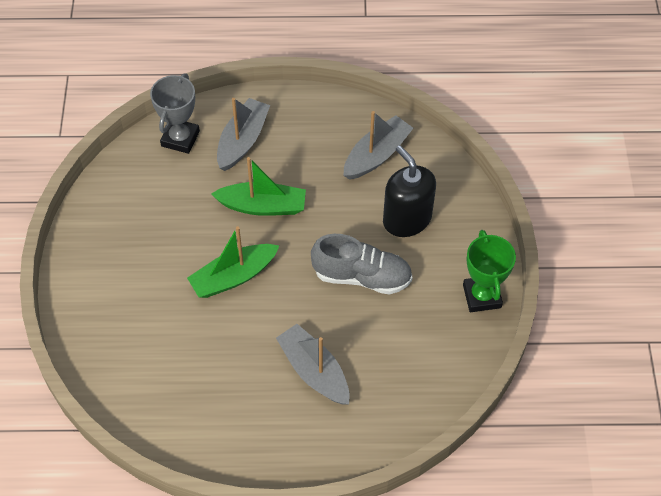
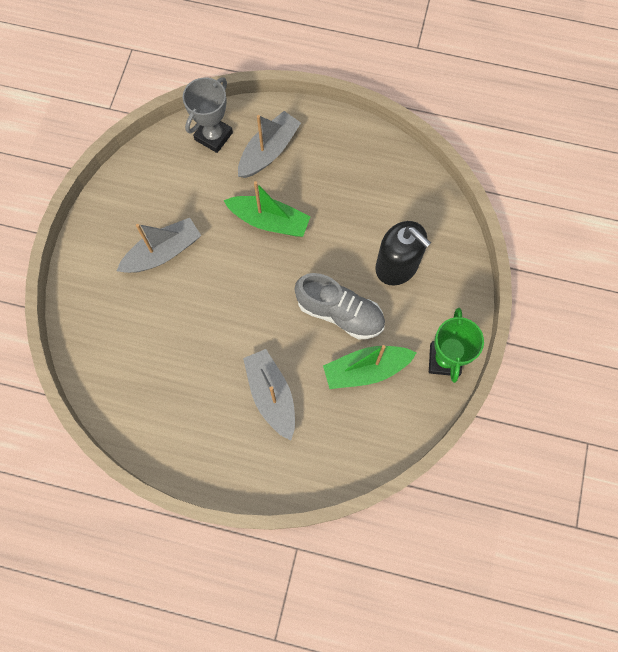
camera: 15 degrees right, 15 degrees up
green boat [187,226,280,298] -> green boat moved to [323,345,416,389]
grey boat [343,111,413,180] -> grey boat moved to [117,218,201,273]
black soap dispenser [383,145,436,237] -> black soap dispenser turned 150 degrees clockwise [376,221,431,286]

